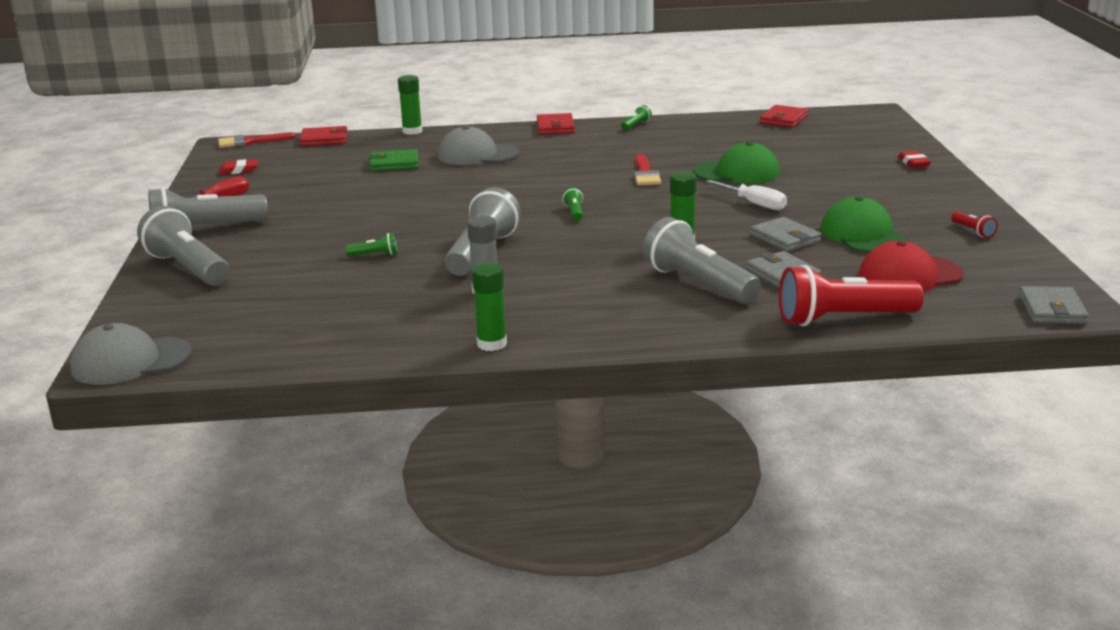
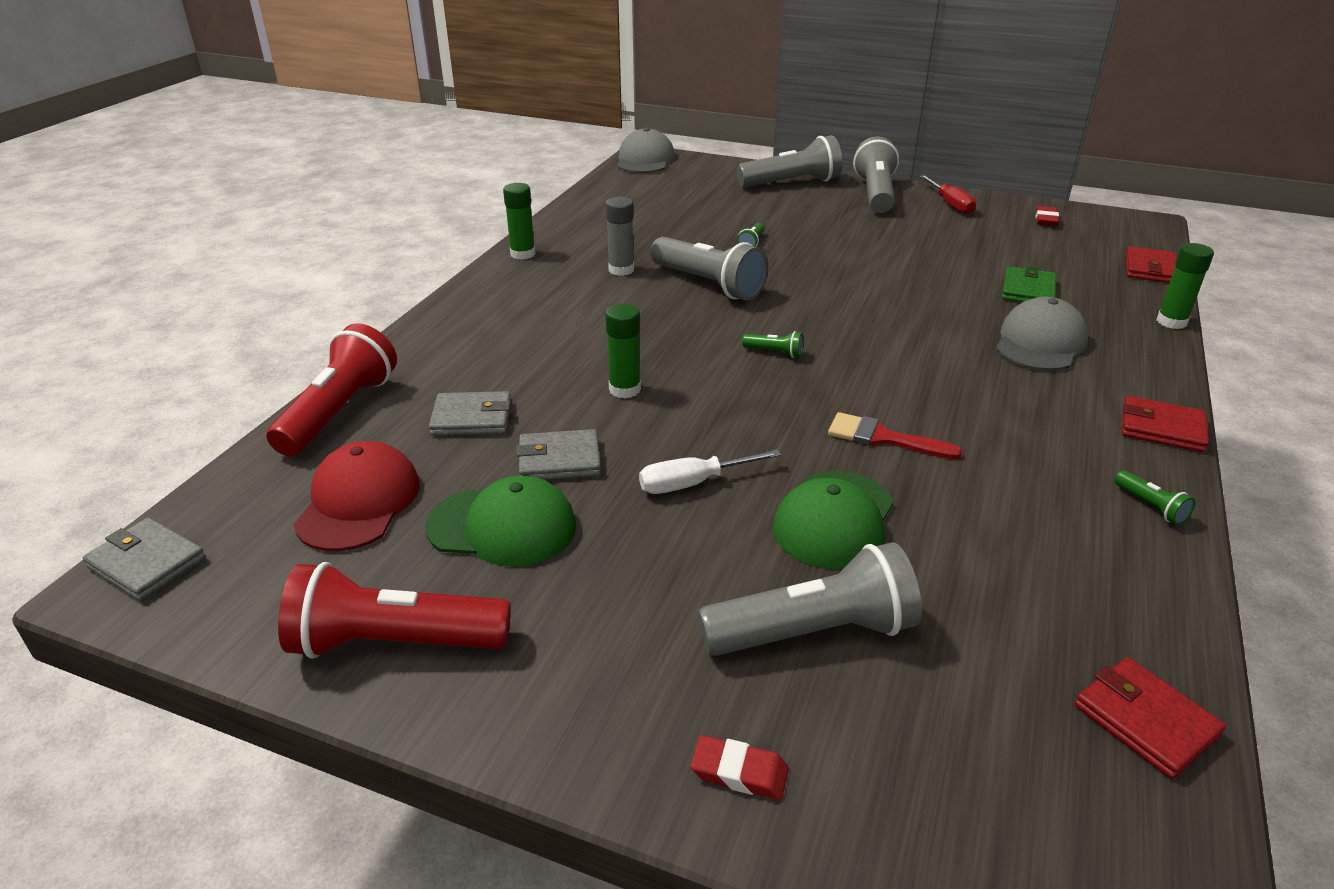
camera: 115 degrees right, 10 degrees up
red brush [218,132,296,148] -> none
grey flashlight [643,217,761,304] -> grey flashlight moved to [698,542,922,656]
red flashlight [951,211,998,238] -> red flashlight [278,562,511,659], size x2.38

